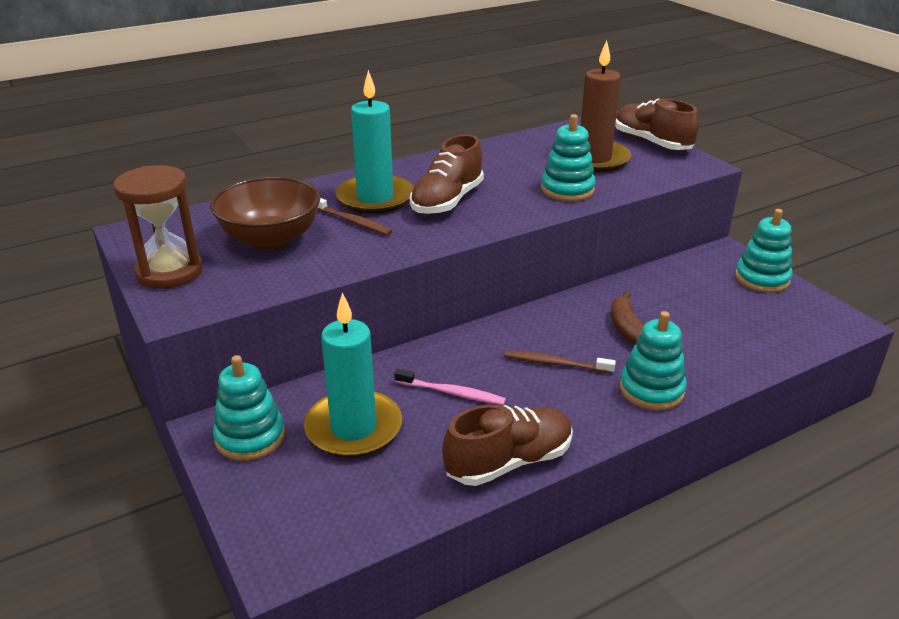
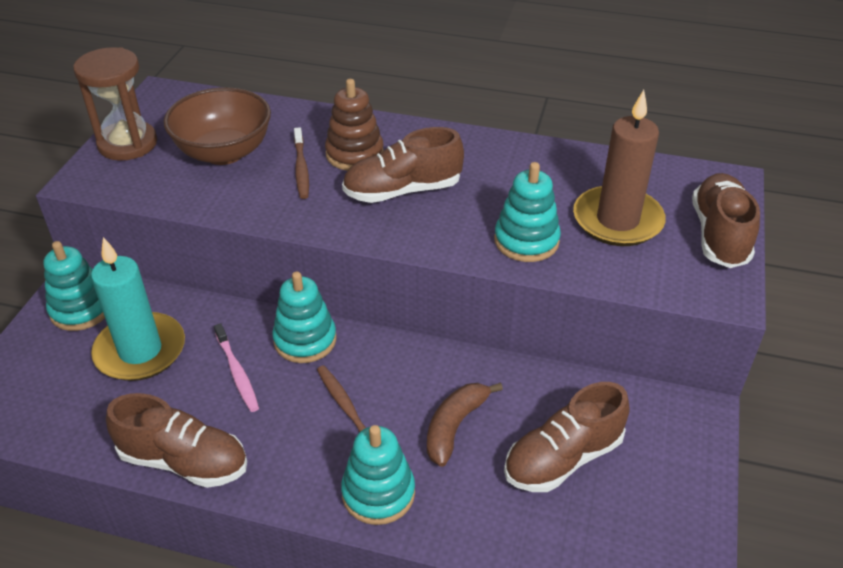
camera: 45 degrees right, 10 degrees up
turquoise candle [336,70,414,214] -> brown stacking toy [325,79,384,171]
turquoise stacking toy [735,209,792,293] -> turquoise stacking toy moved to [272,272,336,363]
none -> brown shoe [504,382,630,492]

